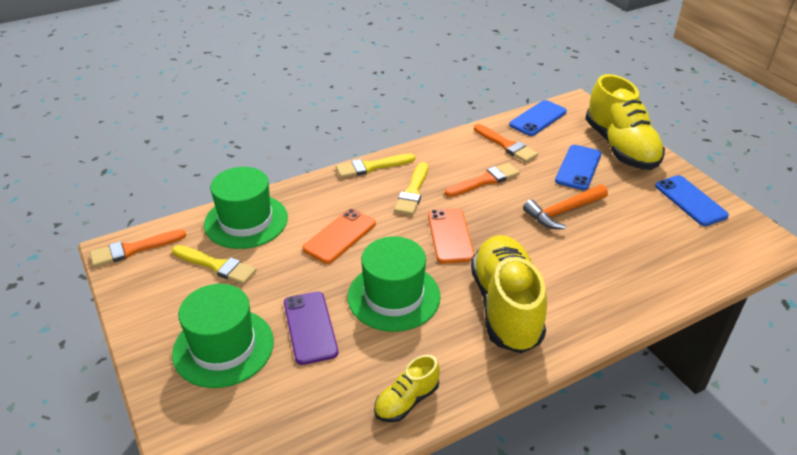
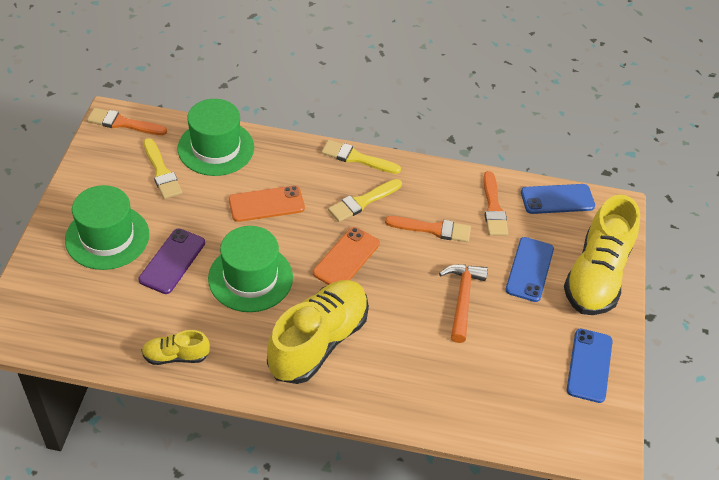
camera: 35 degrees right, 10 degrees up
orange hammer [523,184,608,229] -> orange hammer turned 90 degrees clockwise [439,264,488,343]
blue phone [555,145,601,190] -> blue phone turned 45 degrees counterclockwise [505,237,554,302]

